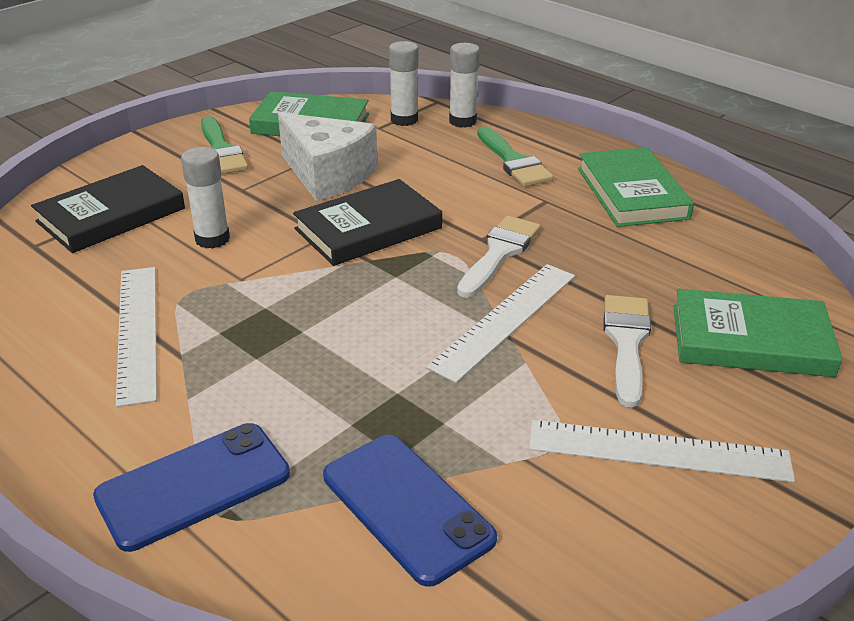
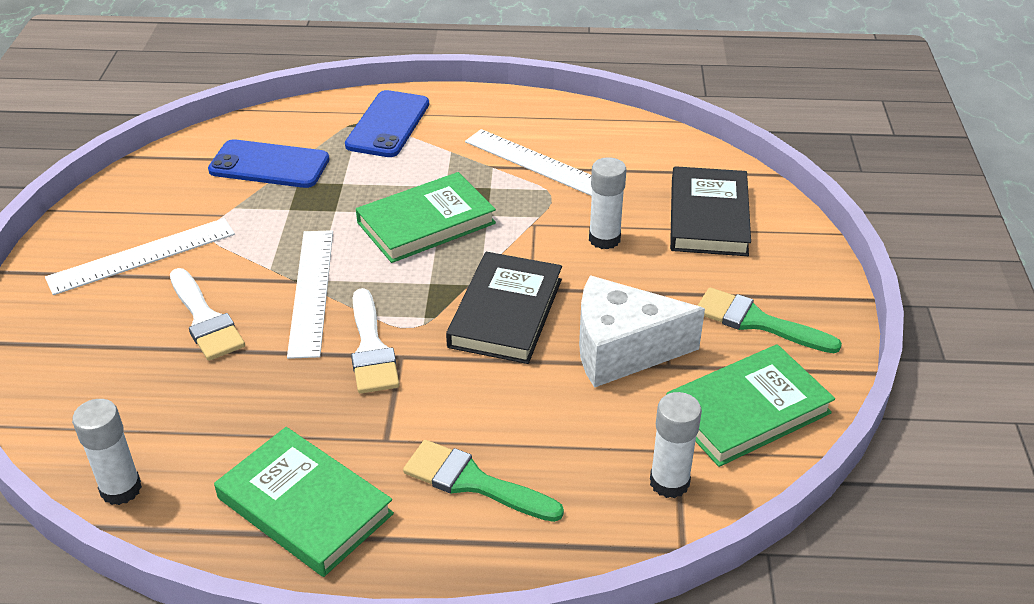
camera: 140 degrees right, 5 degrees up
white glue stick [449,43,480,128] -> white glue stick moved to [72,399,142,505]
green book [673,288,842,377] -> green book moved to [356,172,496,263]

